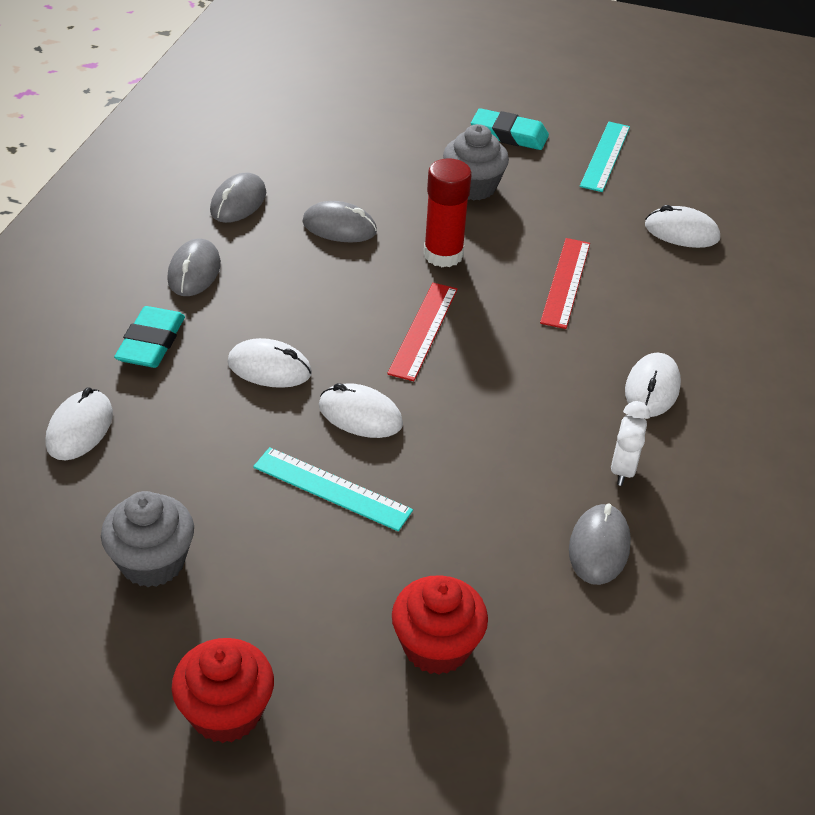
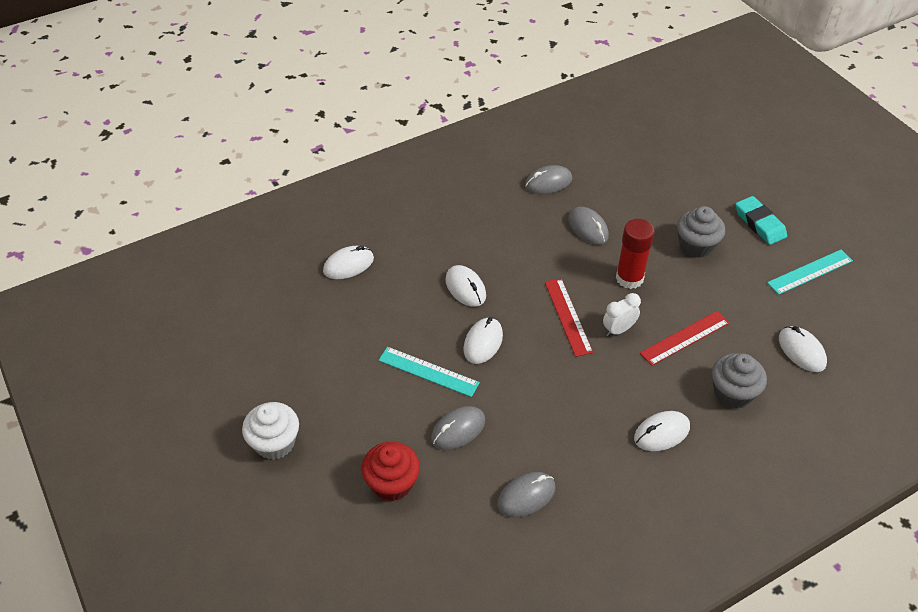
camera: 45 degrees right, 5 degrees up
grey cupcake [101,491,194,587] -> grey cupcake moved to [712,353,767,409]
turquoise eraser [114,306,185,368] -> none
grey mouse [167,239,221,296] -> grey mouse moved to [431,406,485,450]
red cupcake [171,638,274,743] -> white cupcake [242,402,299,460]
turquoise ruler [253,447,413,531] -> turquoise ruler turned 45 degrees counterclockwise [378,347,480,397]
white mouse [319,383,403,438] -> white mouse turned 45 degrees clockwise [463,317,503,364]
red ruler [387,283,458,381] -> red ruler turned 75 degrees counterclockwise [545,278,593,357]
white clock [611,401,650,486] -> white clock moved to [603,293,641,336]

